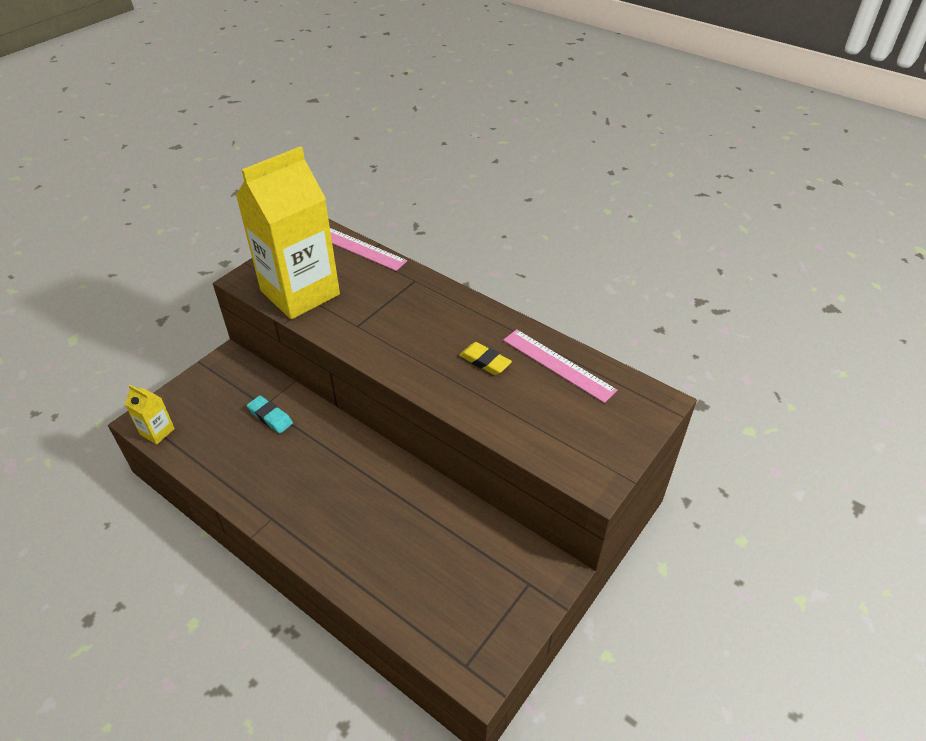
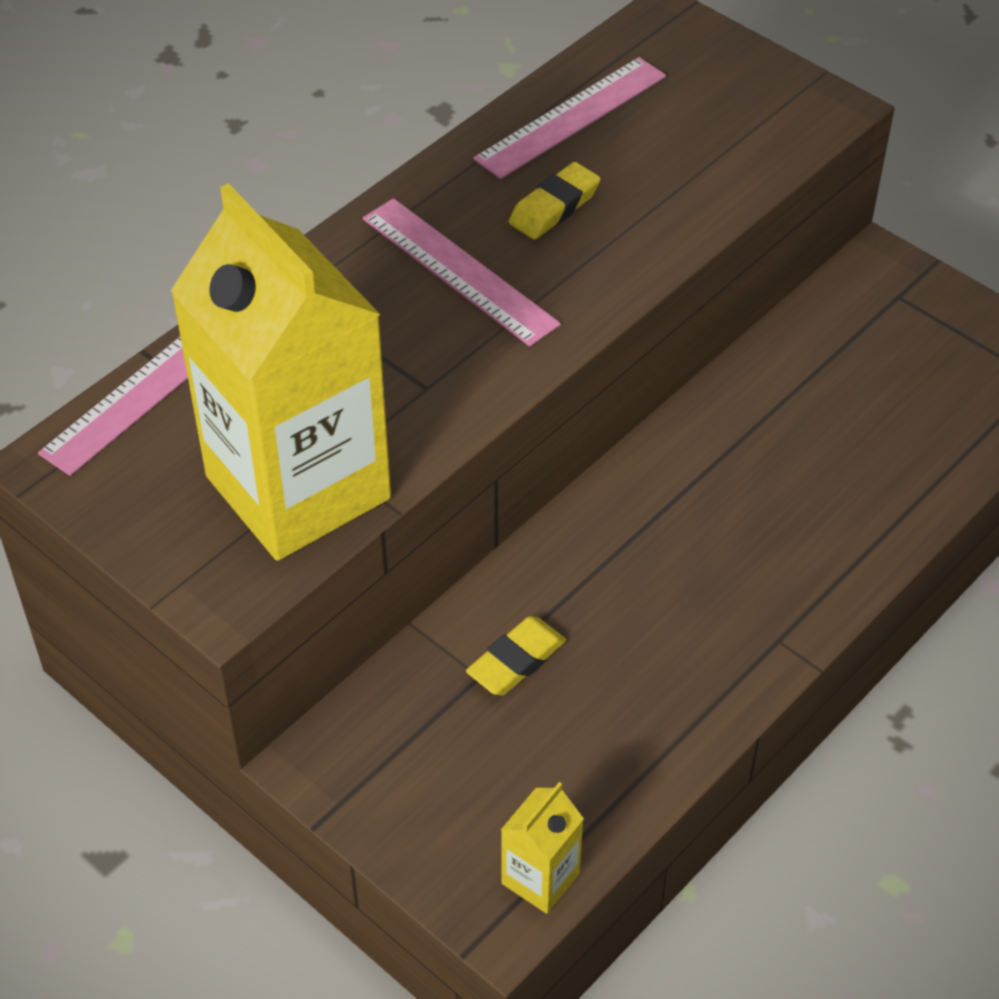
camera: 85 degrees left, 5 degrees up
turquoise eraser [247,396,293,434] -> yellow eraser [466,616,566,695]
none -> pink ruler [363,198,561,347]

